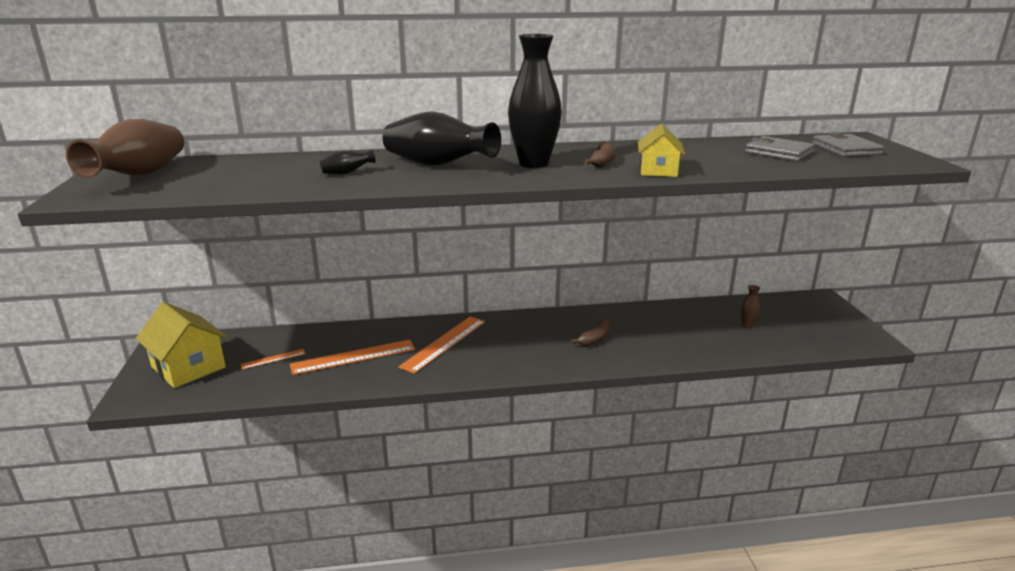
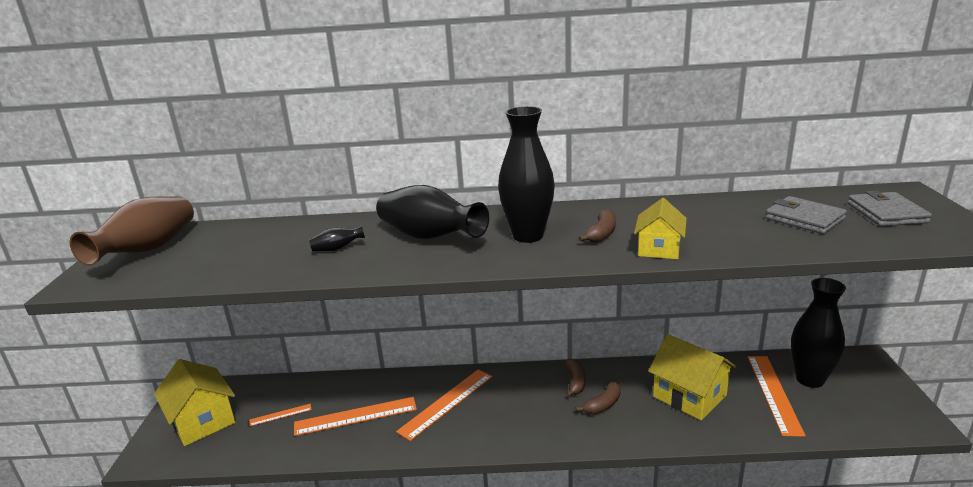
camera: 10 degrees right, 0 degrees up
brown vase [740,285,760,328] -> orange ruler [748,356,806,437]
none -> brown banana [564,359,585,397]
none -> yellow house [648,334,736,420]
none -> black vase [791,278,846,388]

